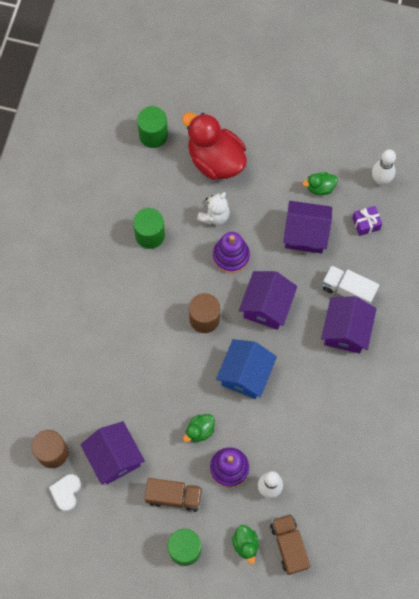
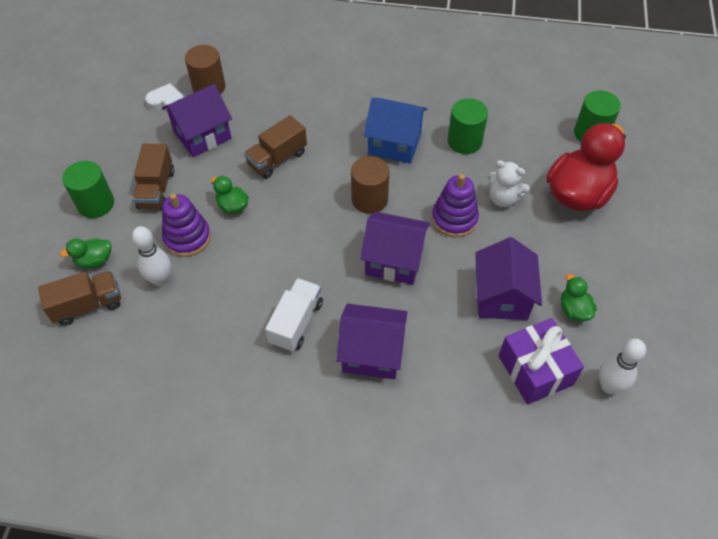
camera: 85 degrees right, 15 degrees down
blue house [216,339,277,399] -> blue house moved to [364,98,428,164]
white truck [322,265,379,304] -> white truck moved to [265,278,323,352]
purple gift [352,206,382,236] -> purple gift [499,318,584,405], size x1.80
none -> brown truck [244,115,307,179]

